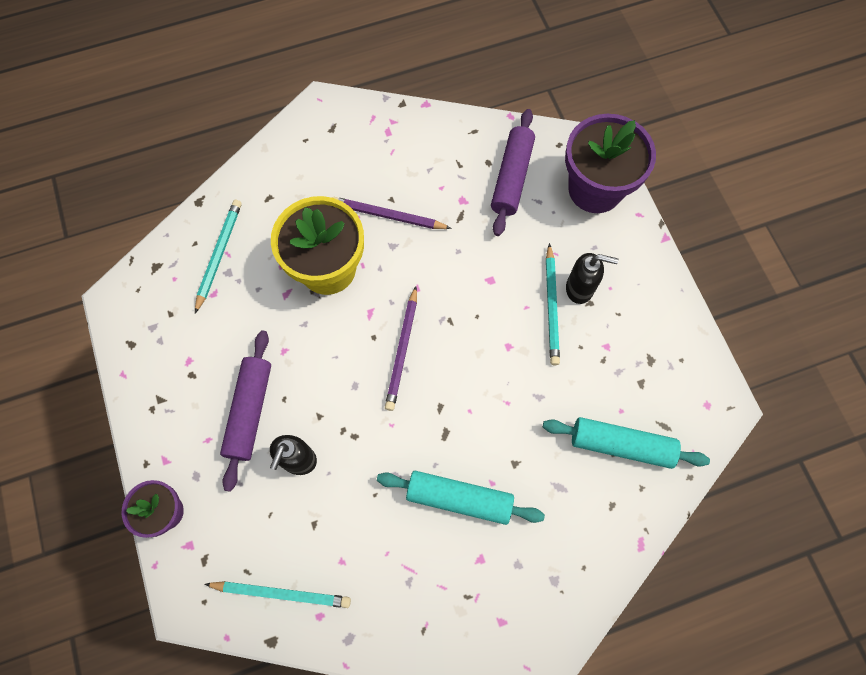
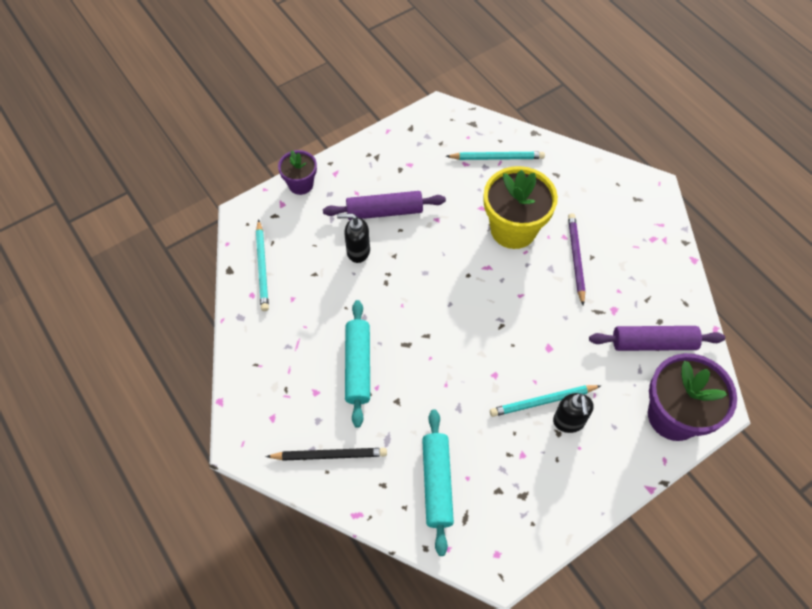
camera: 75 degrees right, 10 degrees down
purple pencil [385,286,417,411] -> none
none -> black pencil [266,448,387,461]

